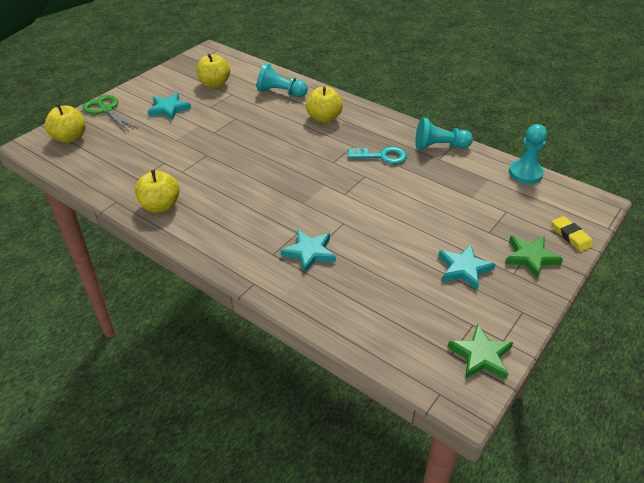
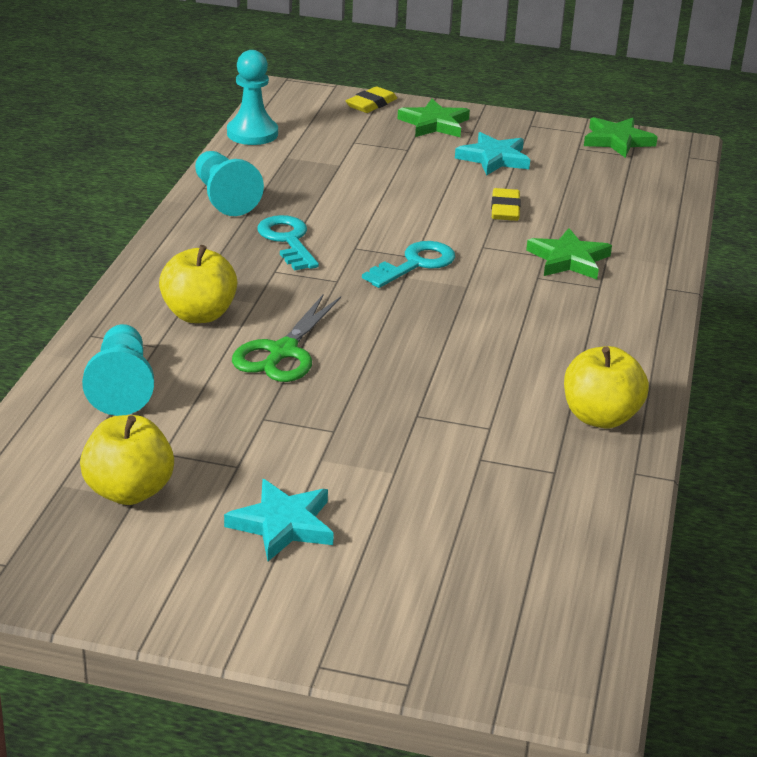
camera: 115 degrees left, 10 degrees down
yellow apple [45,104,86,143] -> none
green scissors [82,95,137,131] -> green scissors moved to [232,294,341,382]
turquoise star [281,230,336,273] -> green star [526,228,612,279]
none -> turquoise key [362,241,455,288]
none -> yellow eraser [491,188,521,221]

